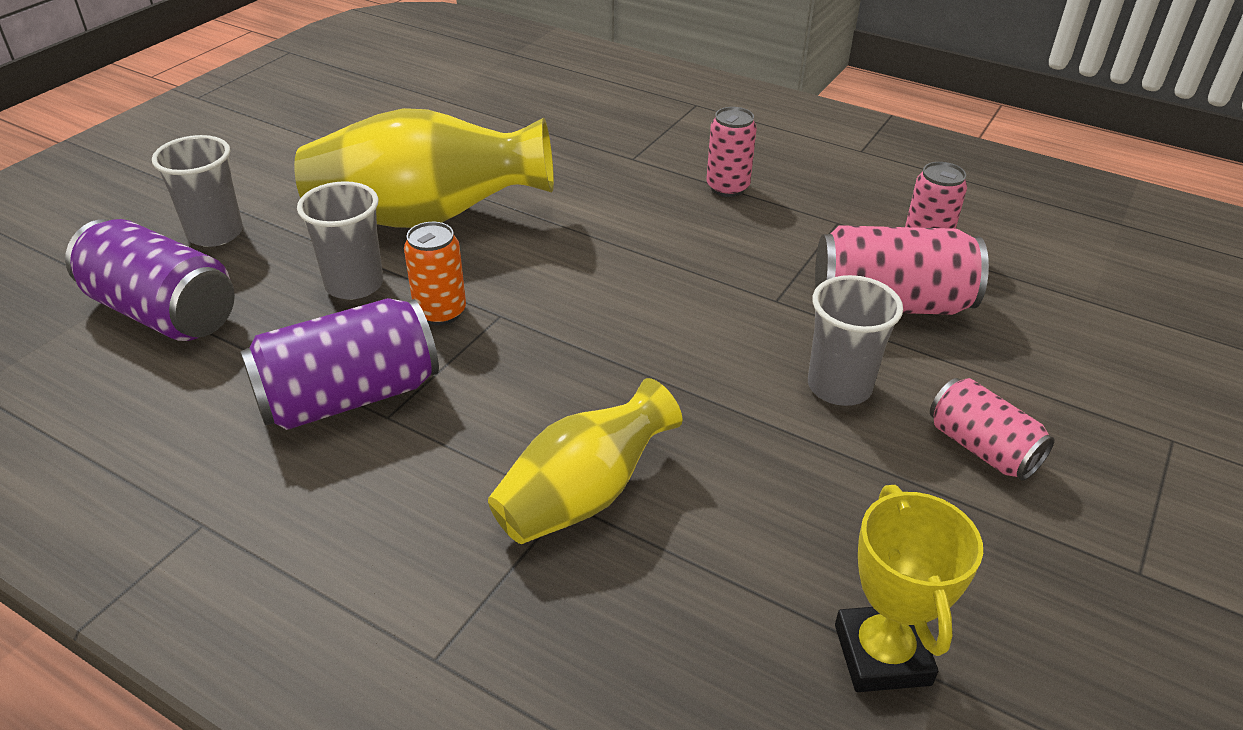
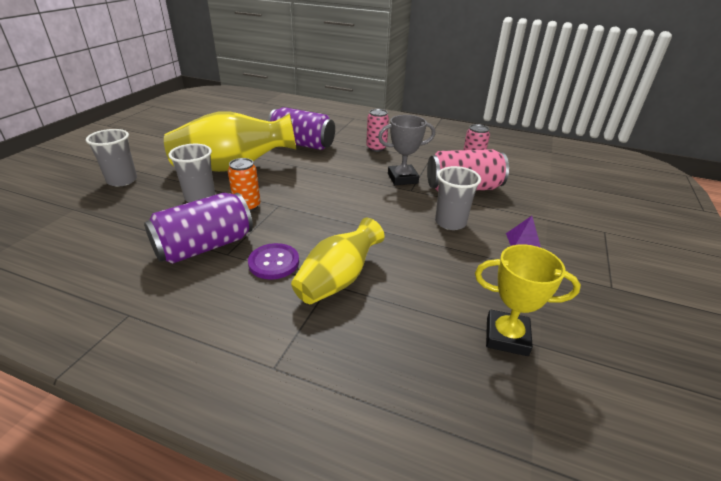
camera: 10 degrees left, 5 degrees down
purple can [65,219,235,341] -> purple can moved to [268,107,335,150]
yellow trophy [835,485,983,692] -> yellow trophy turned 60 degrees counterclockwise [475,244,581,356]
pink can [930,378,1055,481] -> purple pyramid [506,216,541,248]
none -> purple button [248,243,299,280]
none -> grey trophy [378,115,435,185]

